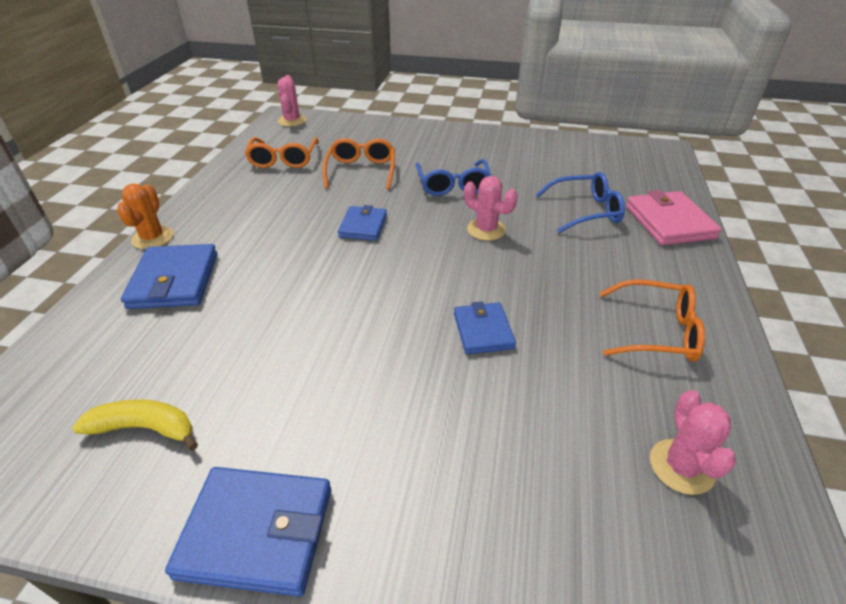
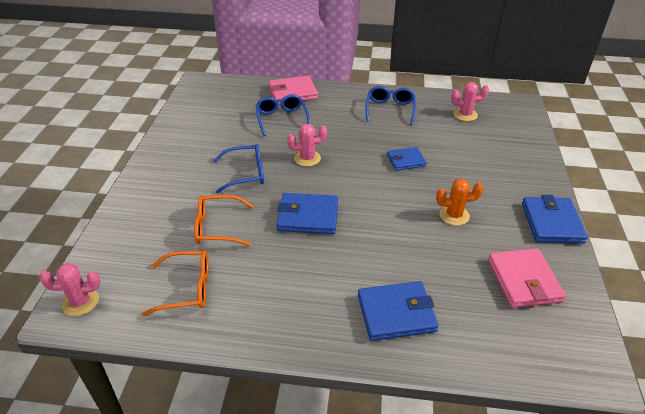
camera: 95 degrees left, 0 degrees up
yellow banana [72,400,198,451] -> pink wallet [488,248,566,308]
orange cactus [117,183,173,249] -> orange cactus moved to [436,179,483,226]
blue wallet [338,205,387,241] -> blue wallet [277,193,338,234], size x1.56
pink cactus [464,176,518,241] -> pink cactus turned 45 degrees clockwise [287,124,327,167]
orange glasses [600,280,705,362] -> blue glasses [365,86,416,125]

